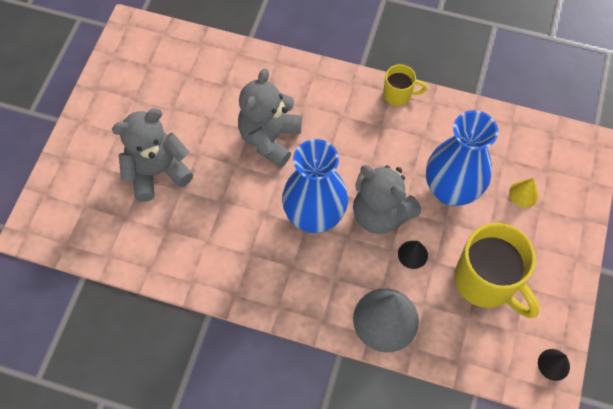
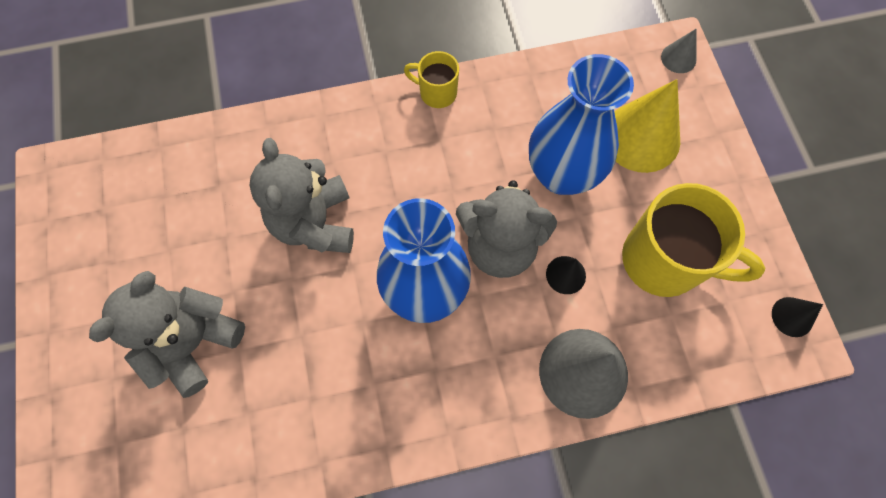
camera: 30 degrees left, 5 degrees up
yellow mug [383,64,427,106] -> yellow mug turned 135 degrees counterclockwise [404,51,459,108]
yellow cone [509,178,538,207] -> yellow cone [614,79,680,173], size x2.11
none -> grey cone [661,29,696,73]

